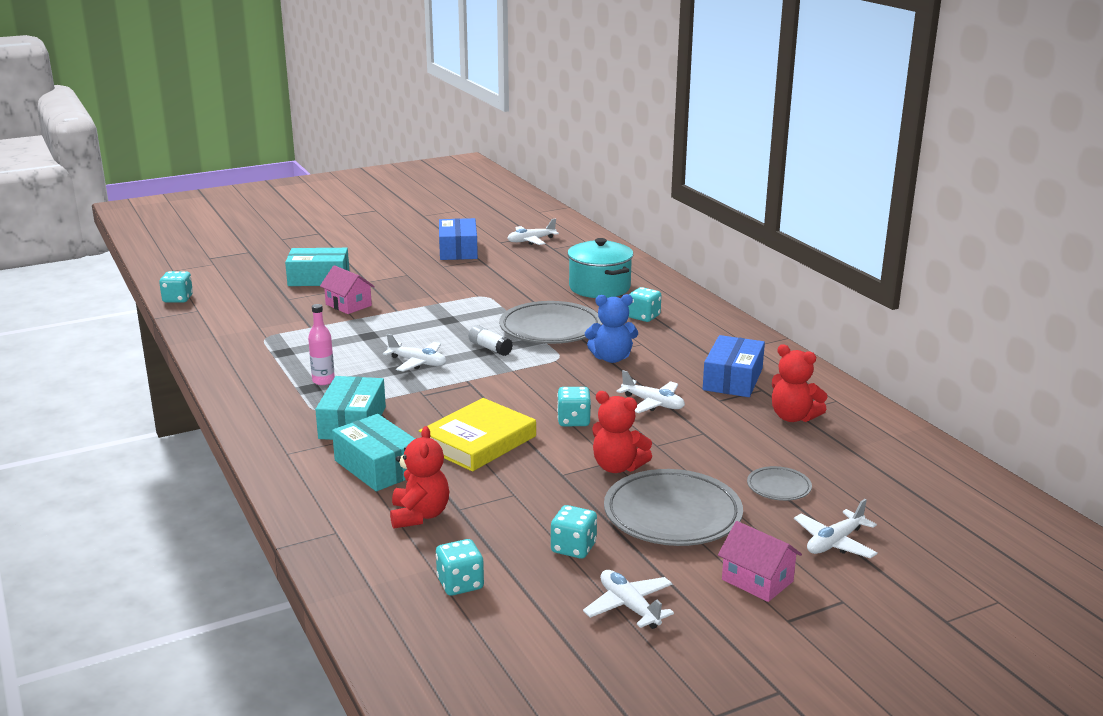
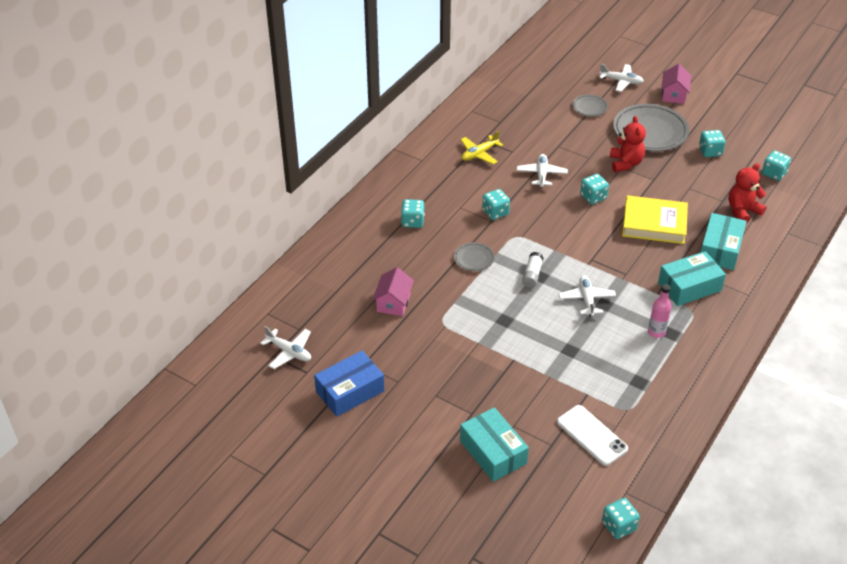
camera: 120 degrees left, 20 degrees up
pink house [320,265,375,314] -> pink house moved to [372,267,414,316]
grey plate [499,301,602,344] -> grey plate [454,242,495,271], size x0.48
turquoise pot [568,238,634,298] -> none
white plane [583,570,674,629] -> none
blue teddy bear [585,294,638,363] -> turquoise dice [482,189,510,220]
blue box [703,335,765,397] -> yellow plane [461,131,503,164]
red teddy bear [772,344,828,422] -> none
none -> white phone [557,405,628,466]

